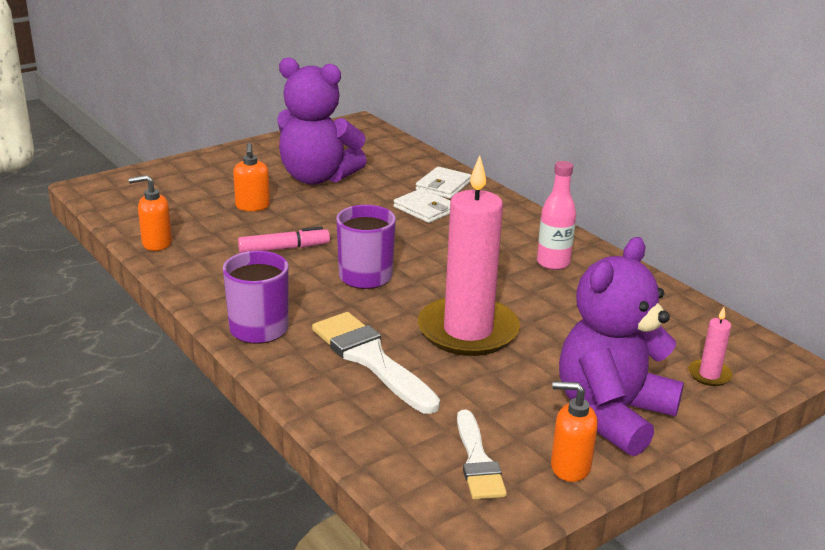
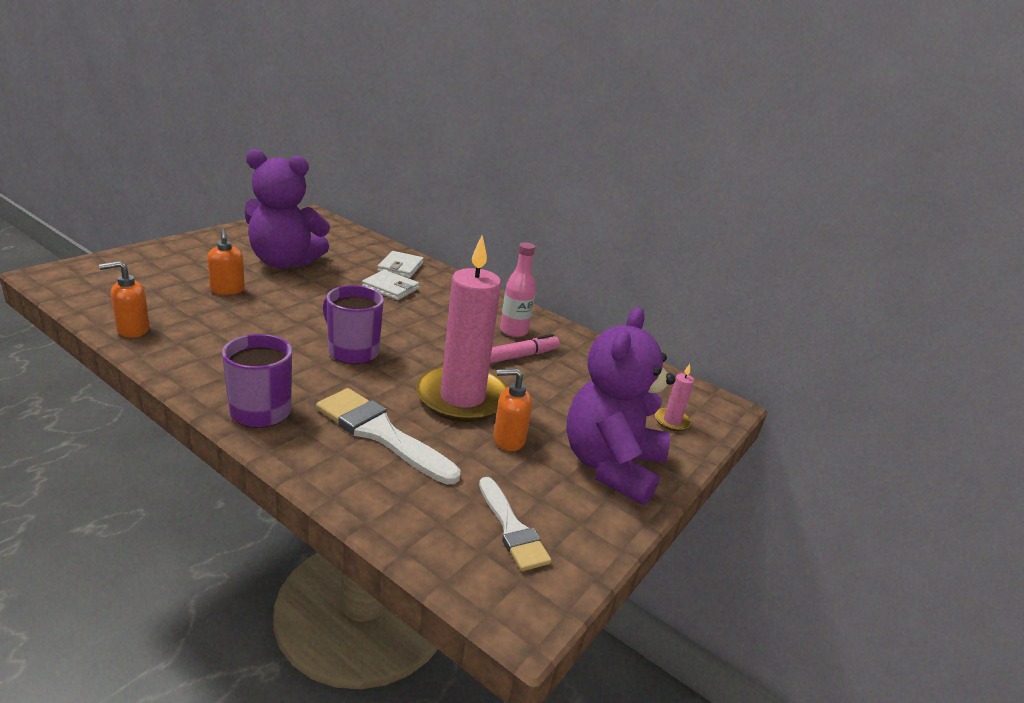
camera: 20 degrees left, 0 degrees up
pink marker [238,226,330,253] -> pink marker moved to [490,334,560,363]
orange soap dispenser [551,381,598,482] -> orange soap dispenser moved to [493,369,532,451]

